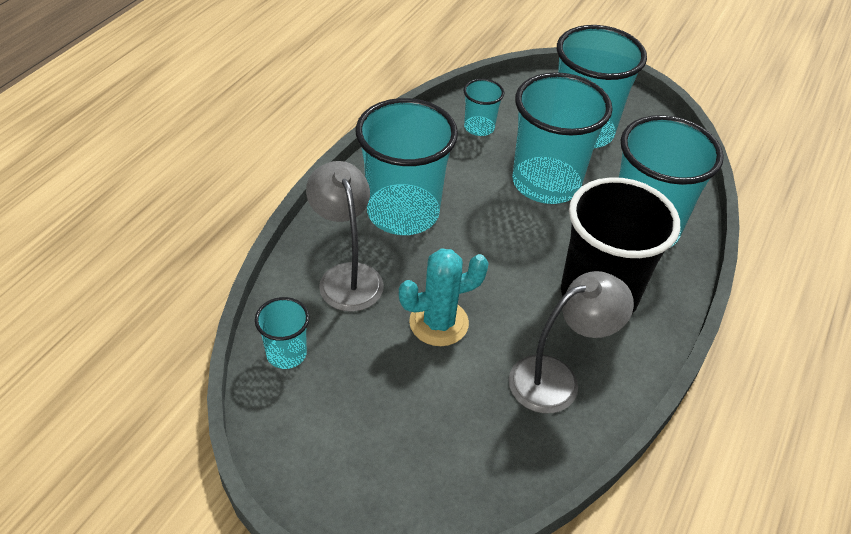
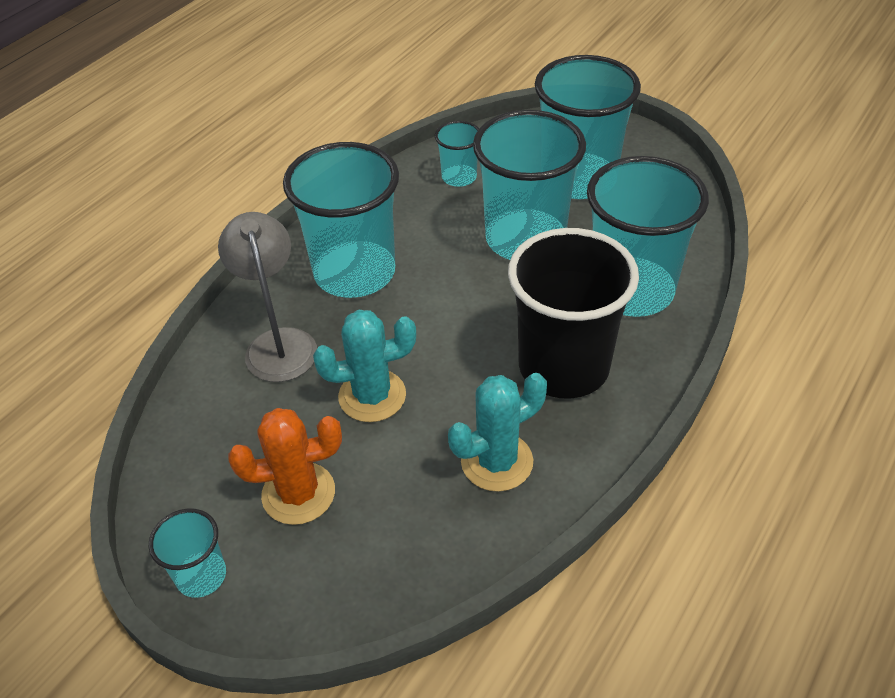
camera: 10 degrees right, 0 degrees up
turquoise cup [255,297,310,369] -> turquoise cup moved to [149,508,226,598]
grey lamp [509,271,634,413] -> turquoise cactus [448,373,547,492]
none -> orange cactus [228,408,342,525]

